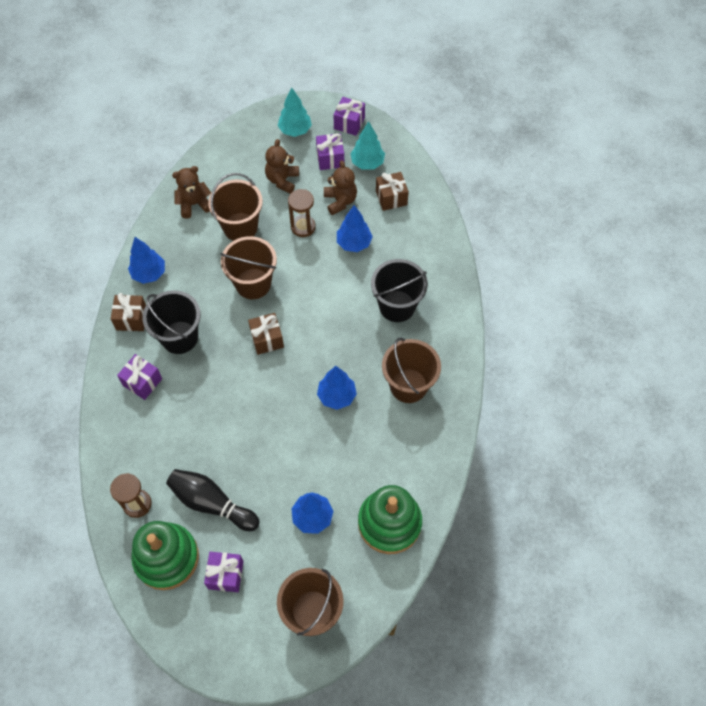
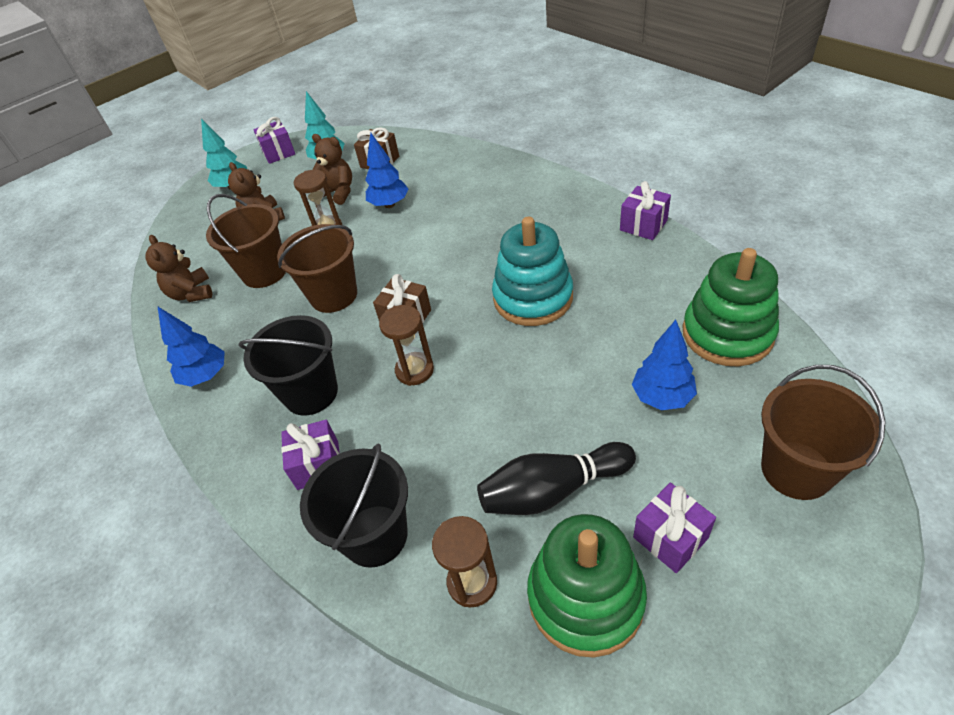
camera: 40 degrees left, 15 degrees down
brown gift [111,293,146,331] -> none
brown teddy bear [172,166,211,219] -> brown teddy bear turned 45 degrees counterclockwise [146,235,212,302]
purple gift [316,133,344,170] -> purple gift moved to [620,181,671,240]
blue tree [317,366,357,410] -> turquoise stacking toy [492,217,573,326]
black bucket [371,259,428,322] -> black bucket moved to [300,444,408,568]
brown bucket [382,338,441,403] -> none
none -> brown hourglass [379,305,434,386]

